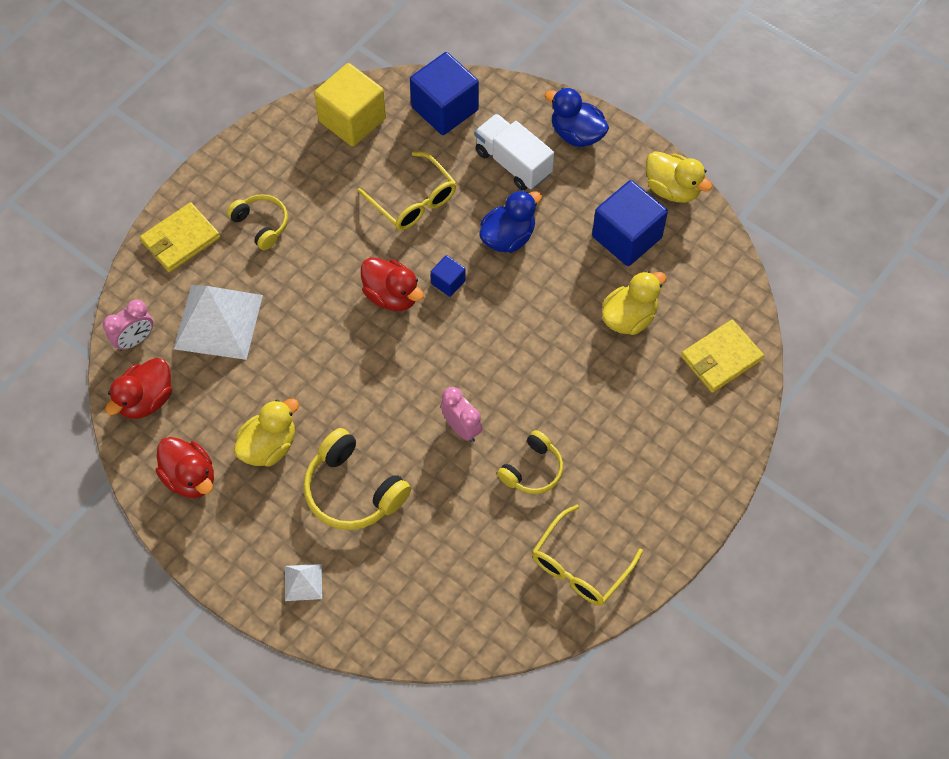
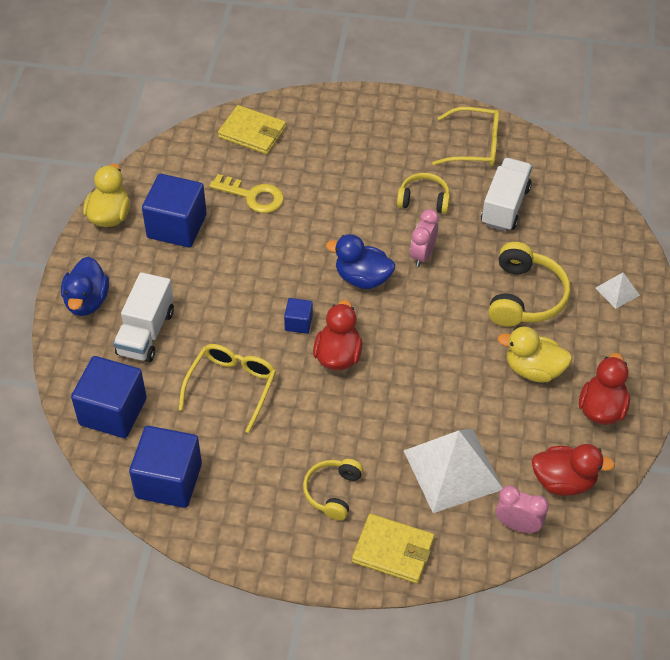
camera: 120 degrees left, 10 degrees down
yellow cube [314,63,386,147] -> blue cube [129,426,202,508]
blue duck [480,190,542,253] -> blue duck moved to [326,234,395,289]
yellow duck [602,271,666,335] -> yellow key [209,174,284,213]
none -> white truck [481,158,532,231]

